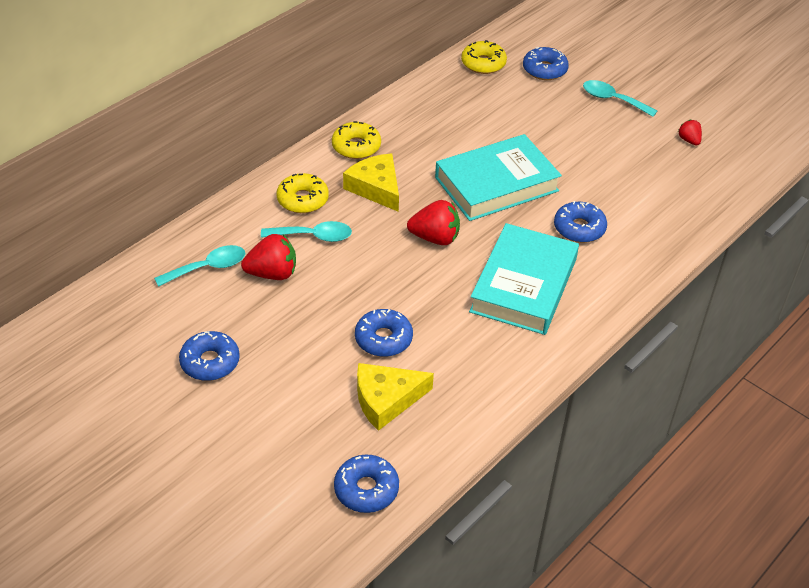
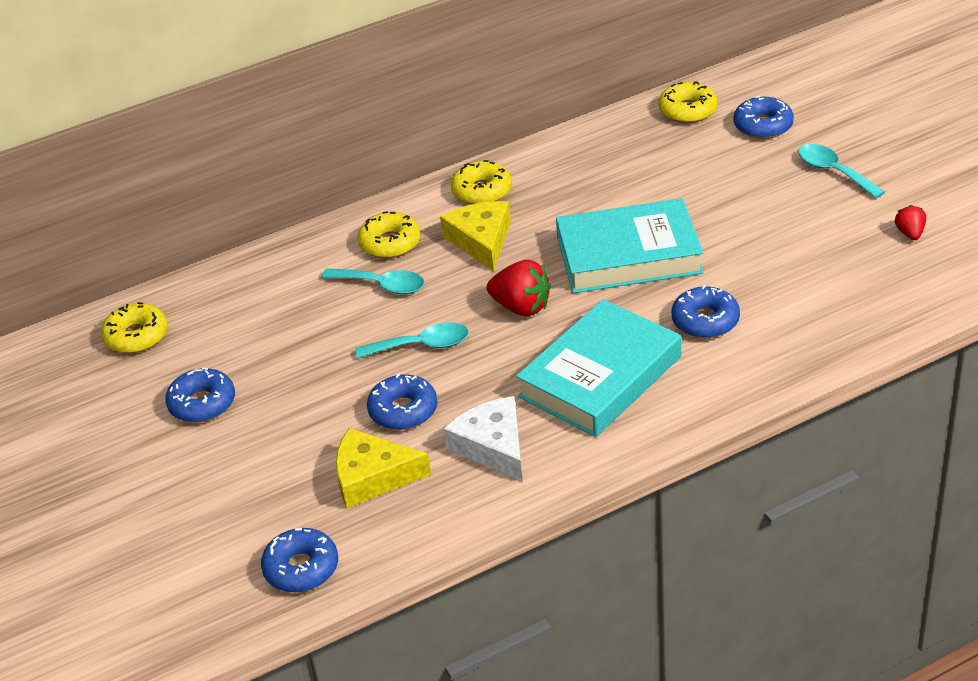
camera: 25 degrees right, 5 degrees down
turquoise spoon [154,245,245,287] -> turquoise spoon moved to [355,322,469,358]
red strawberry [241,234,296,280] -> none
none -> yellow donut [101,302,168,353]
none -> white cheese [444,396,523,482]

